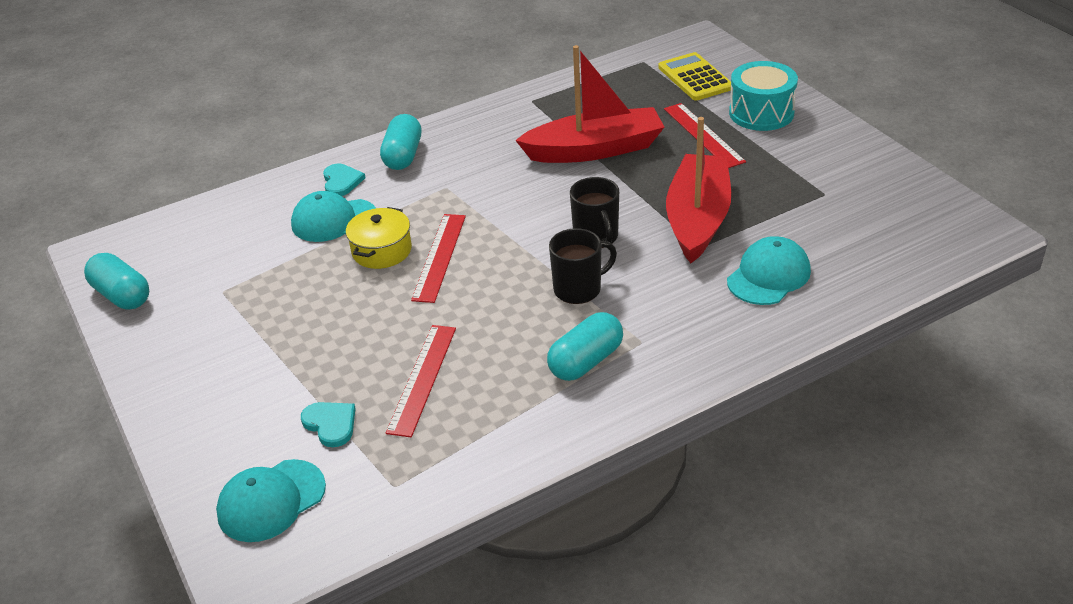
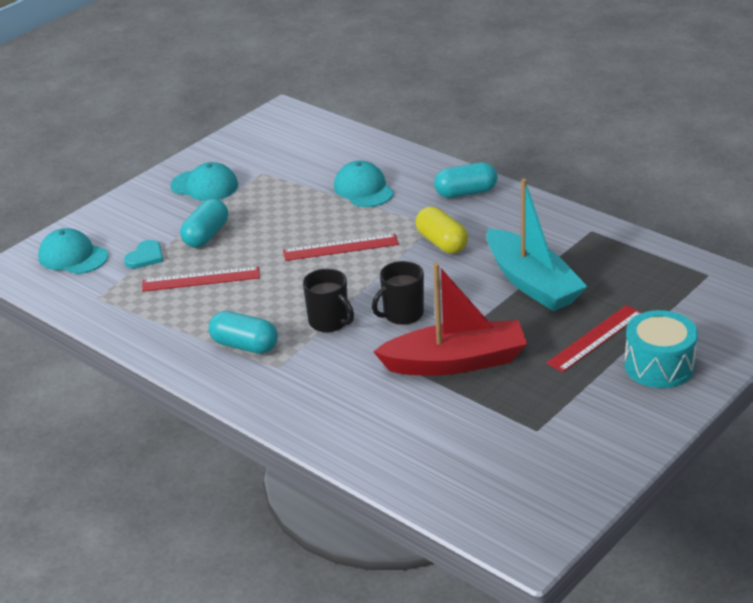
camera: 70 degrees right, 5 degrees down
turquoise capsule [84,253,149,310] -> turquoise capsule moved to [180,199,228,248]
turquoise heart [323,164,365,196] -> none
yellow pot [346,207,412,269] -> none
red boat [515,45,664,163] -> turquoise boat [487,178,588,311]
yellow calculator [658,52,731,101] -> none
turquoise cap [727,236,811,305] -> turquoise cap moved to [170,162,238,201]
none -> yellow capsule [415,207,468,254]

